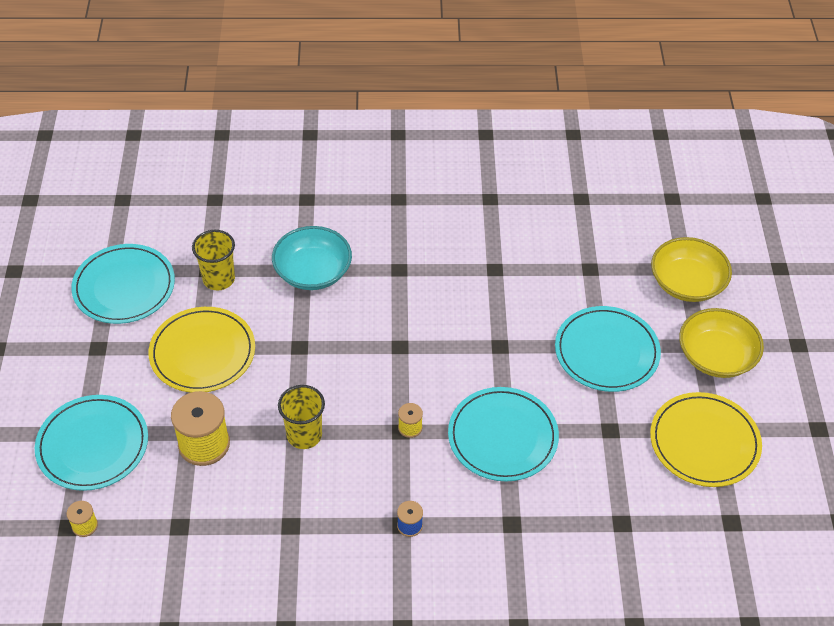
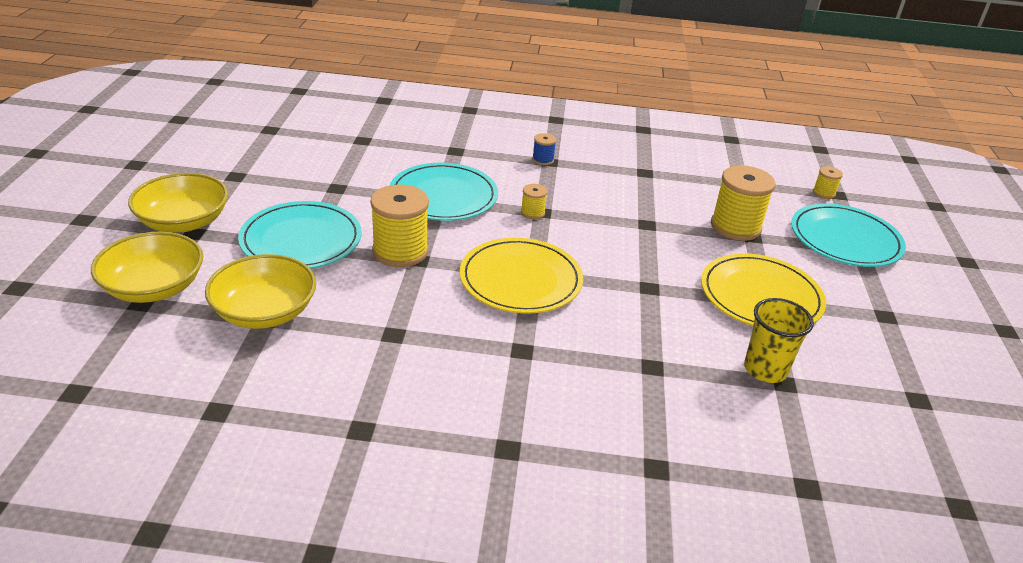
camera: 175 degrees left, 15 degrees down
turquoise plate [71,244,175,324] -> none
turquoise bowl [272,226,352,290] -> none
yellow cup [278,385,325,449] -> none
yellow plate [650,392,762,487] -> yellow plate moved to [460,238,583,313]
none -> yellow bowl [205,254,316,329]
none -> yellow spool [370,184,429,267]

